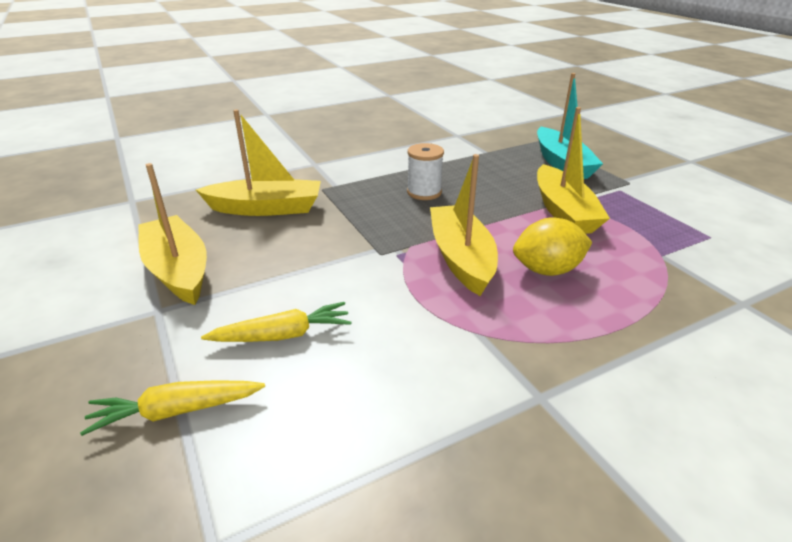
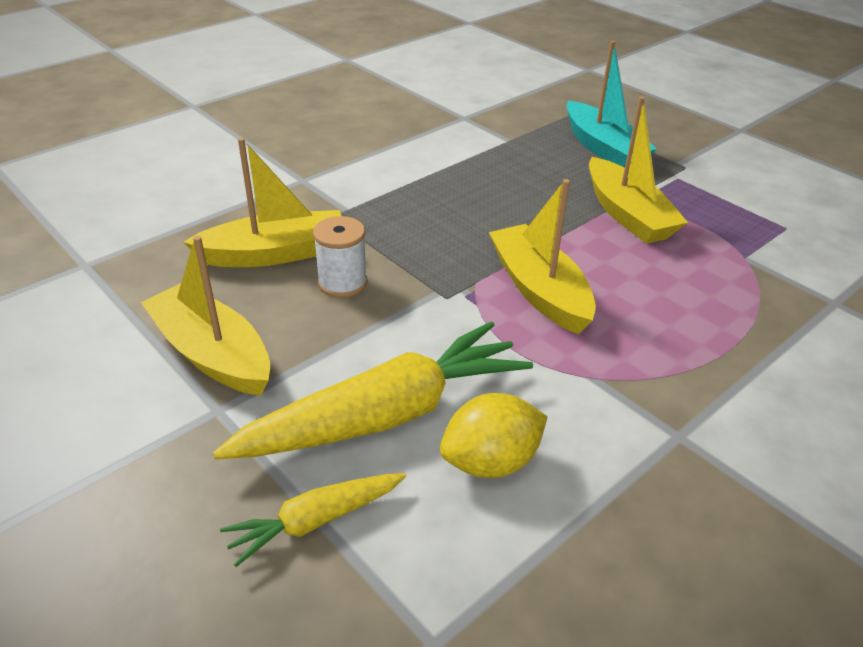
camera: 15 degrees left, 5 degrees up
yellow carrot [201,302,351,342] -> yellow carrot [213,321,533,459], size x1.95
white spool [407,143,444,200] -> white spool moved to [313,216,367,298]
yellow lemon [513,217,592,276] -> yellow lemon moved to [440,393,548,478]

